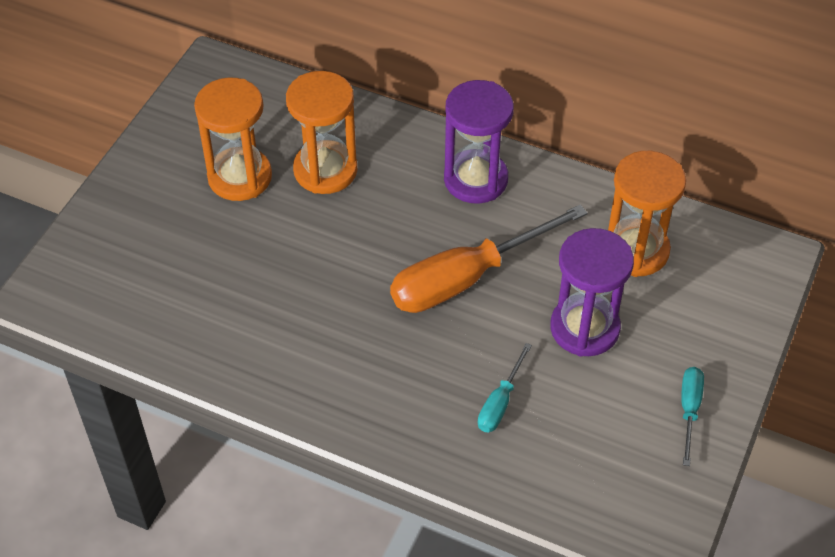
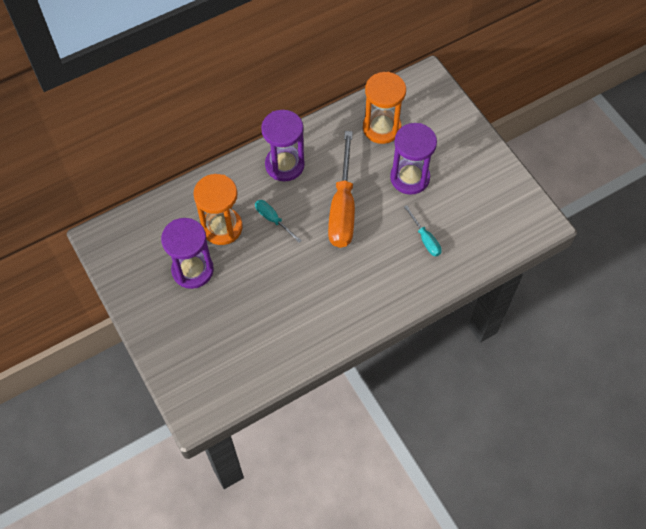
camera: 55 degrees left, 10 degrees up
orange hourglass [194,77,272,201] -> purple hourglass [161,218,214,289]
turquoise screwdriver [681,367,704,466] -> turquoise screwdriver moved to [255,200,302,243]

